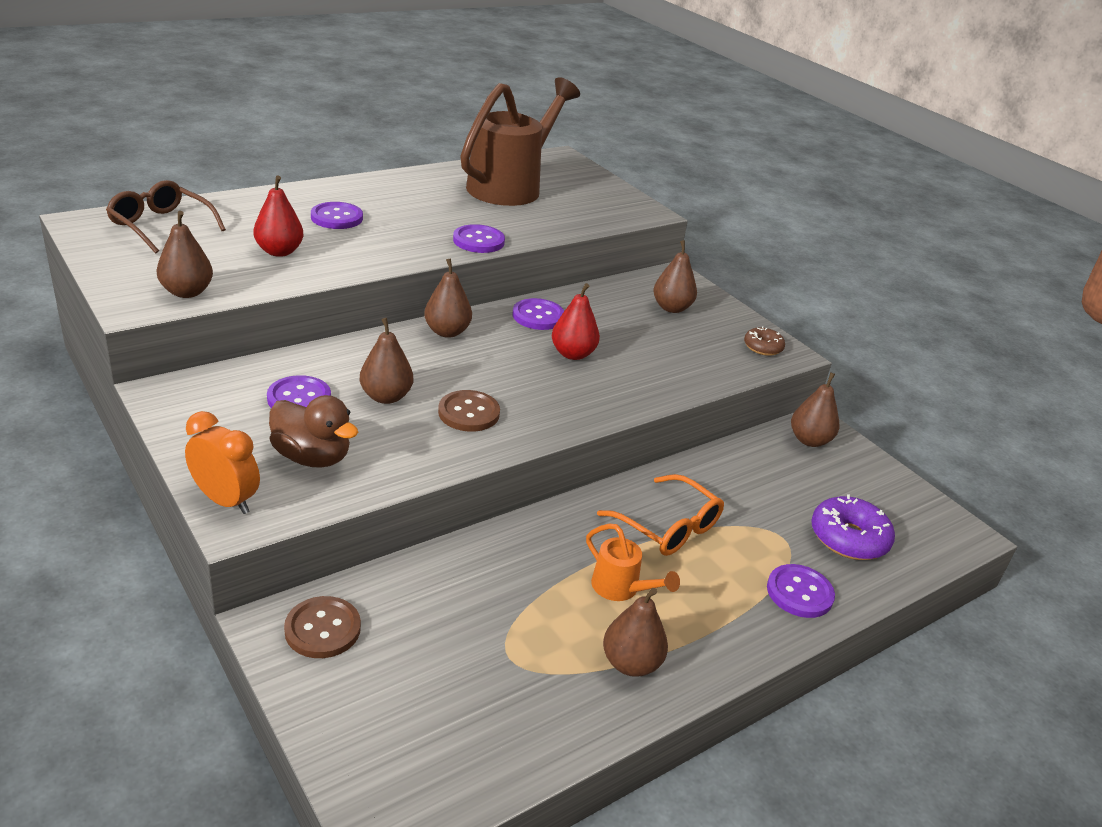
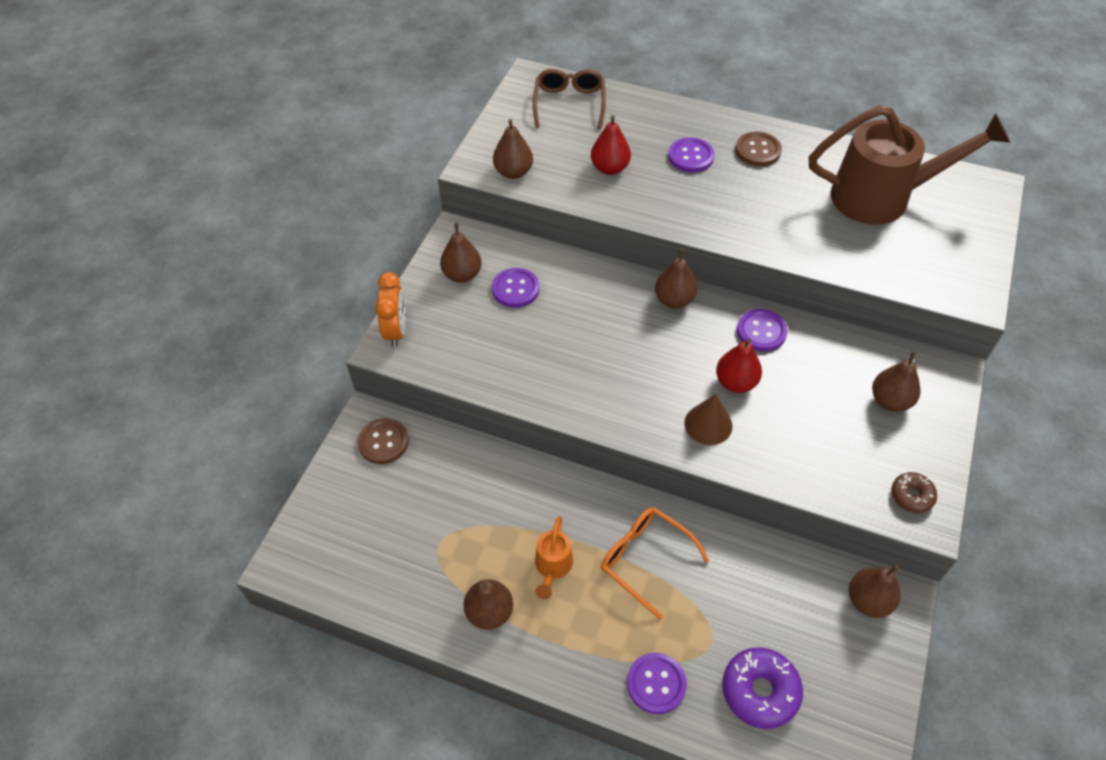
camera: 60 degrees right, 20 degrees up
brown duck [269,395,358,468] -> none
brown pear [360,318,413,404] -> brown pear moved to [440,223,482,283]
brown button [438,390,500,432] -> brown button moved to [735,132,782,166]
purple button [453,224,505,253] -> none
orange glasses [597,474,724,556] -> orange glasses turned 120 degrees clockwise [601,507,710,620]
none -> brown cone [684,394,733,445]

